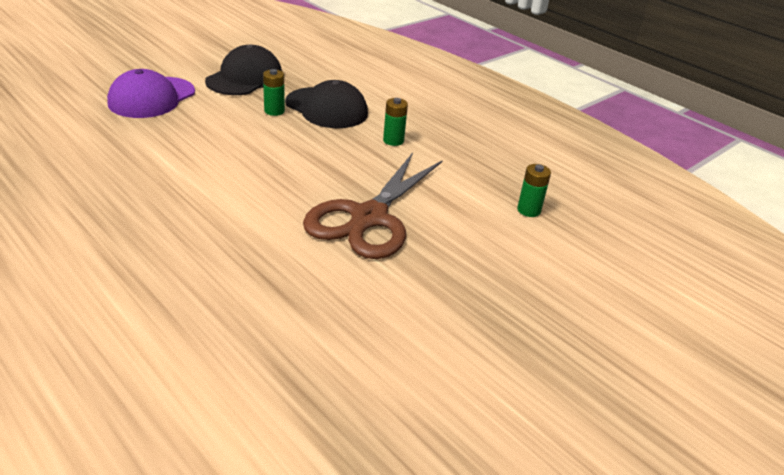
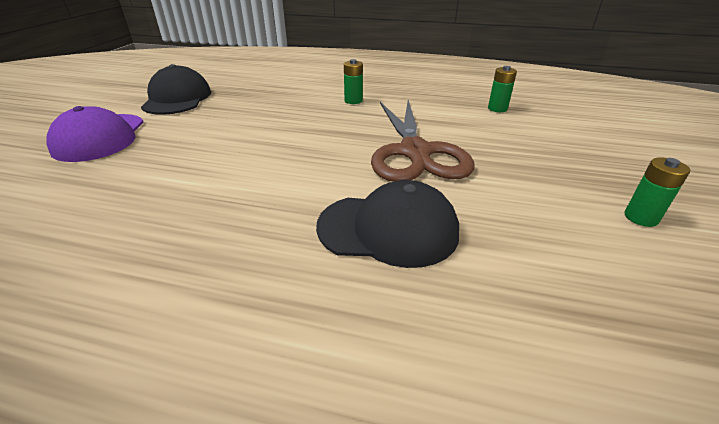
camera: 30 degrees left, 0 degrees up
green battery [263,69,285,116] -> green battery moved to [625,157,690,227]
black cap [285,80,368,128] -> black cap moved to [316,180,459,268]

